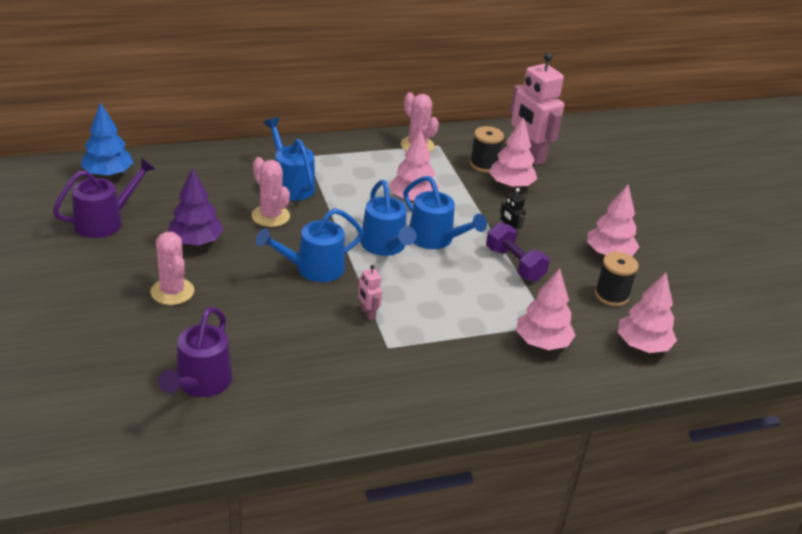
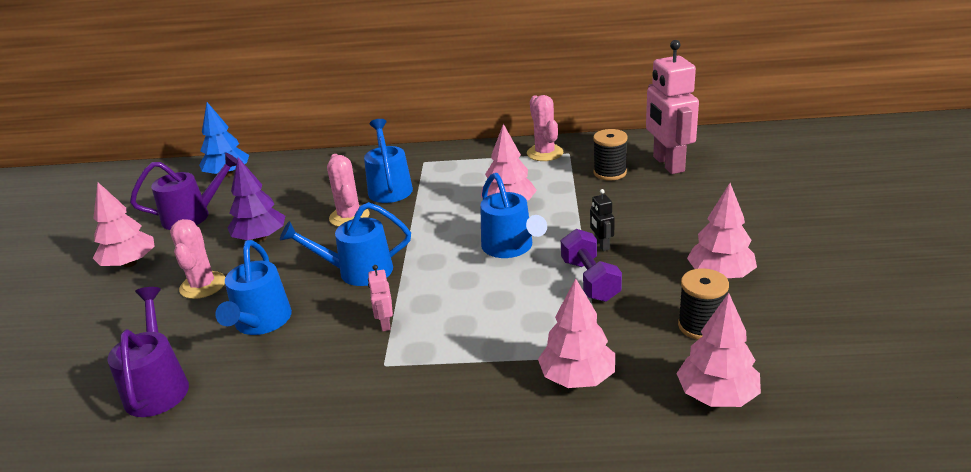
camera: 25 degrees right, 5 degrees down
purple watering can [158,307,232,397] -> purple watering can turned 135 degrees clockwise [107,287,189,417]
blue watering can [360,180,416,256] -> blue watering can moved to [215,240,292,335]
pink tree [489,117,537,188] -> pink tree moved to [93,182,155,267]

